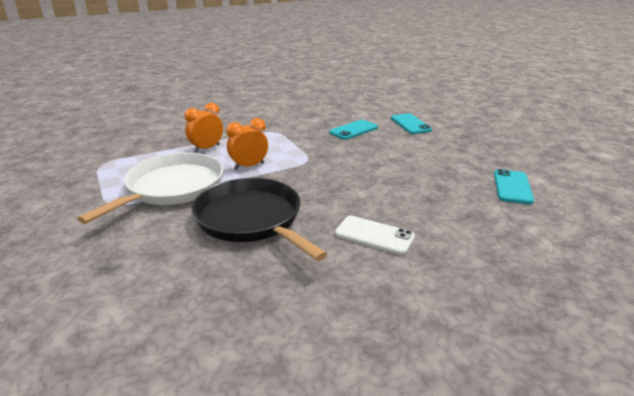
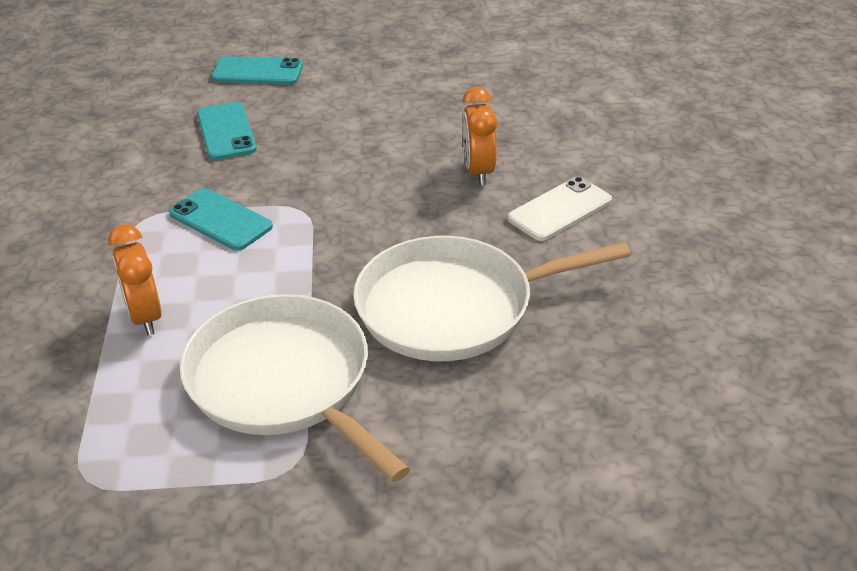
camera: 65 degrees left, 10 degrees up
black pan [192,178,327,261] -> white pan [353,236,631,361]
orange clock [226,118,268,170] -> orange clock moved to [462,87,497,185]
turquoise phone [494,169,534,204] -> turquoise phone moved to [169,188,273,251]

